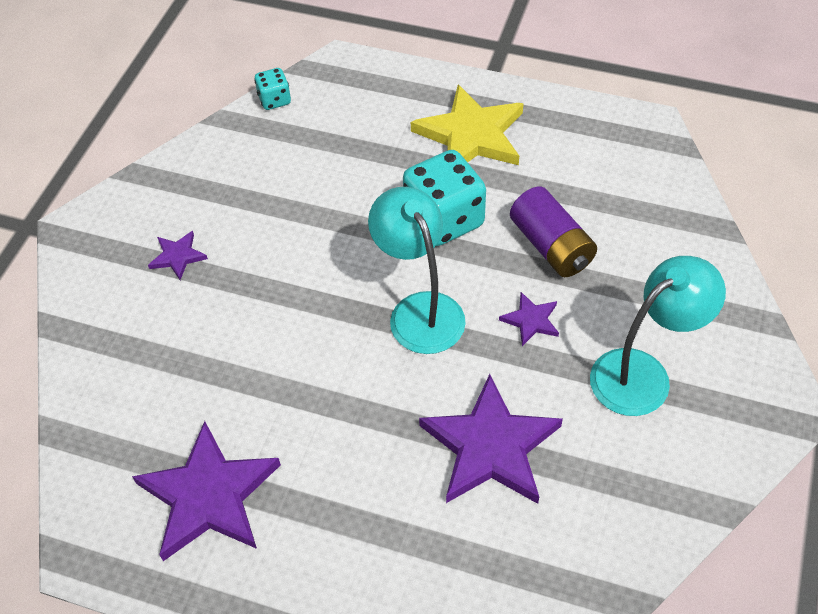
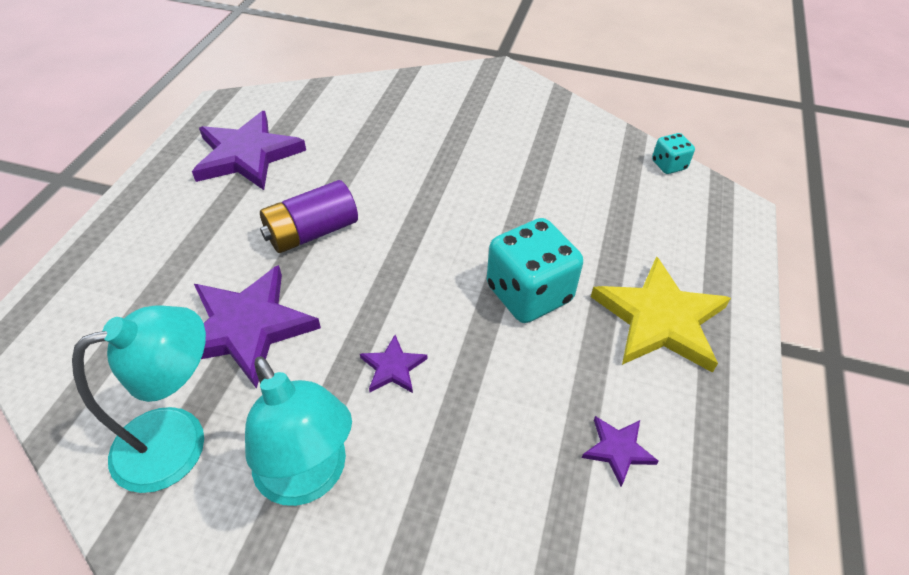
camera: 85 degrees right, 5 degrees down
purple star [148,231,208,280] -> purple star moved to [582,416,659,487]
turquoise lamp [368,187,466,354] -> turquoise lamp moved to [72,305,206,493]
purple battery [510,186,597,277] -> purple battery moved to [260,180,358,253]

